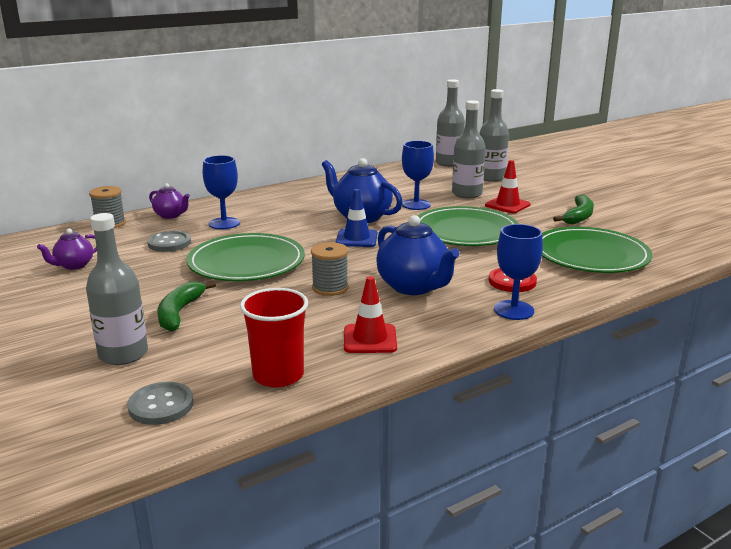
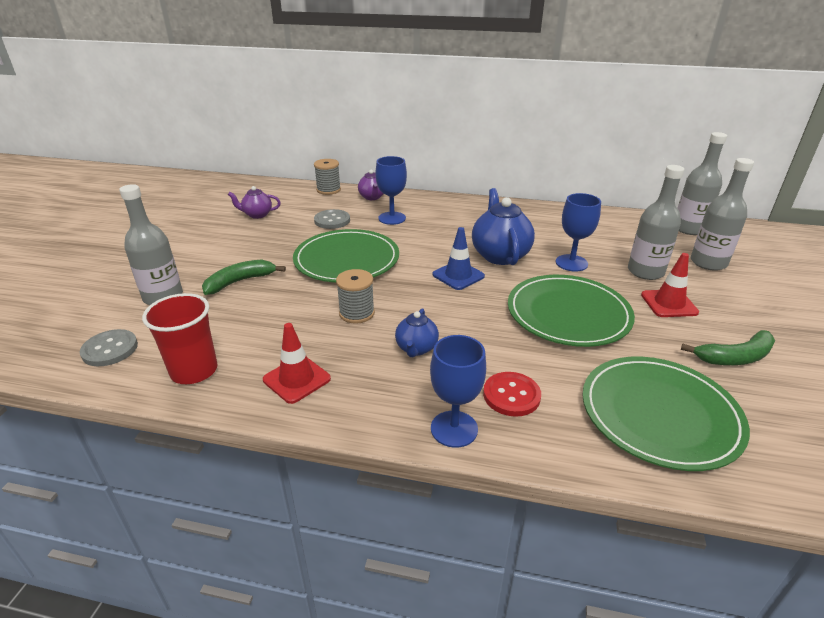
camera: 45 degrees right, 10 degrees up
blue teapot [376,215,460,295] -> blue teapot [395,308,439,357], size x0.55

